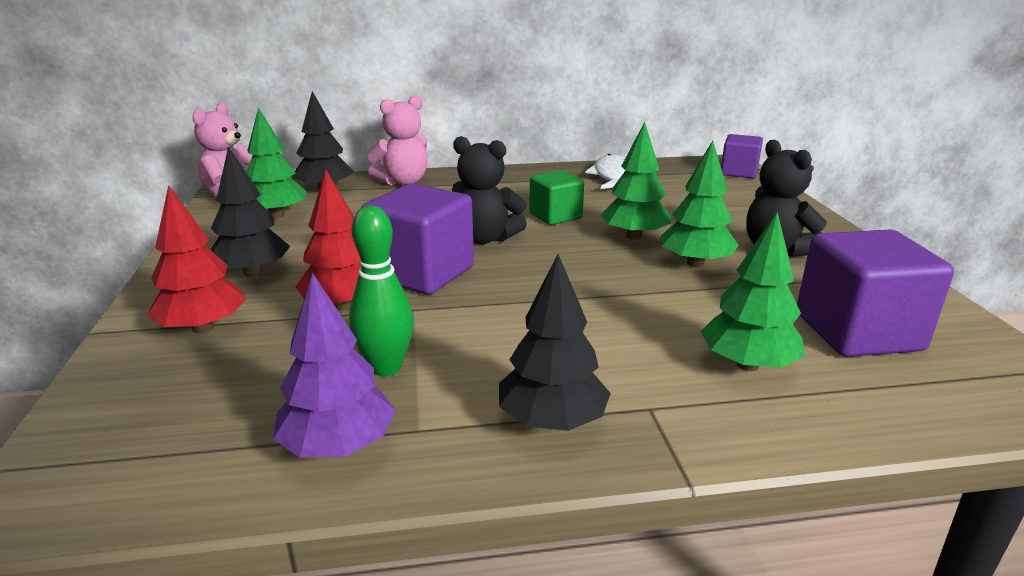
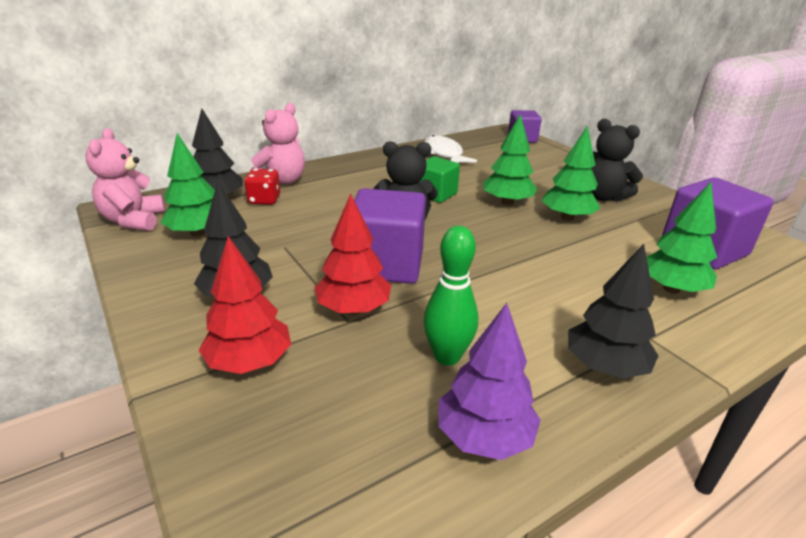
camera: 25 degrees left, 5 degrees up
none -> red dice [244,169,280,205]

